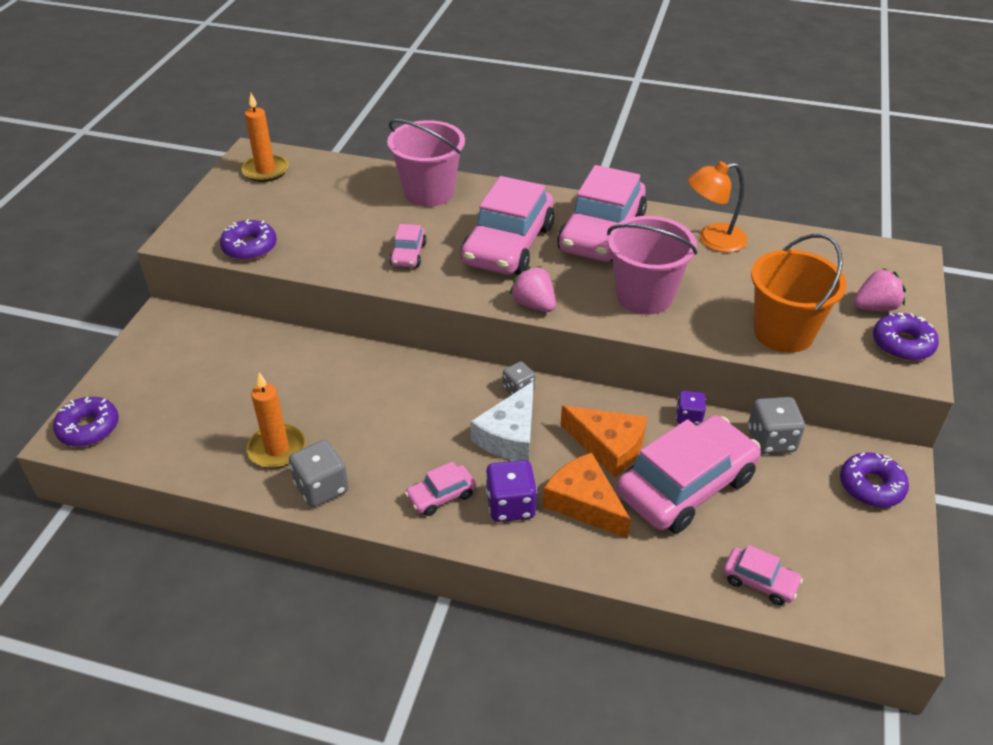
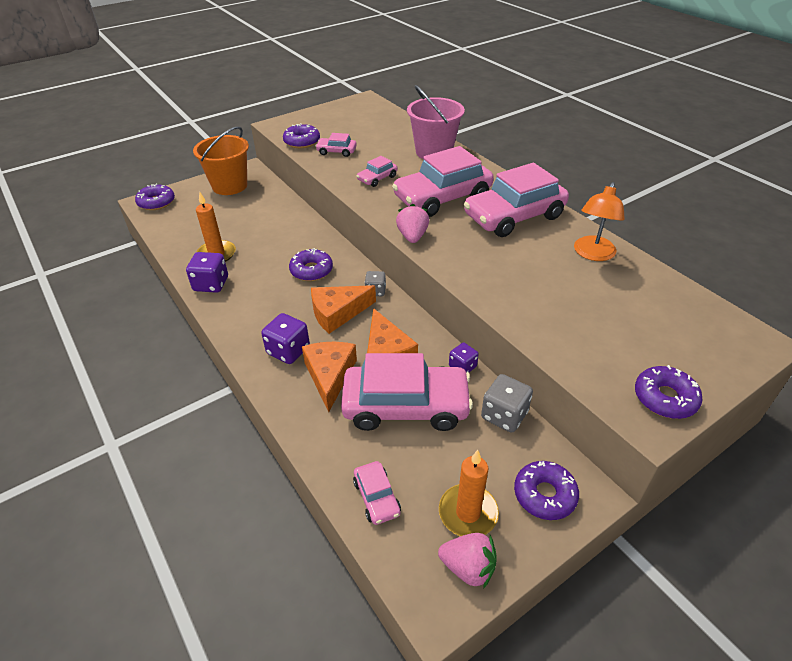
camera: 40 degrees right, 0 degrees up
orange candle [241,93,289,182] -> orange candle moved to [439,450,499,536]
grey dice [289,440,349,507] -> purple dice [186,252,228,293]
pink car [405,461,476,516] -> pink car moved to [315,133,357,157]
white cheese [470,381,534,461] -> orange cheese [311,285,376,334]
pink bucket [607,216,697,315] -> none
orange lamp [688,161,747,252] -> orange lamp turned 90 degrees counterclockwise [574,182,625,261]
orange bucket [751,234,847,353] -> orange bucket moved to [193,126,249,195]
pink strawberry [853,268,906,311] -> pink strawberry moved to [438,533,497,589]
none -> purple donut [289,248,333,281]

